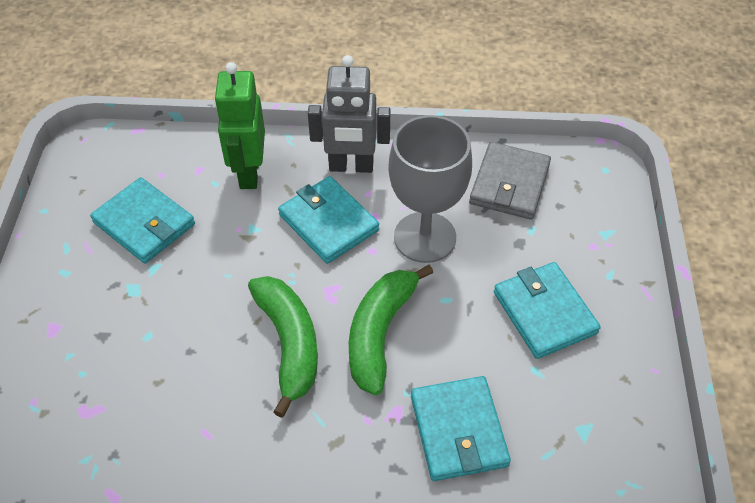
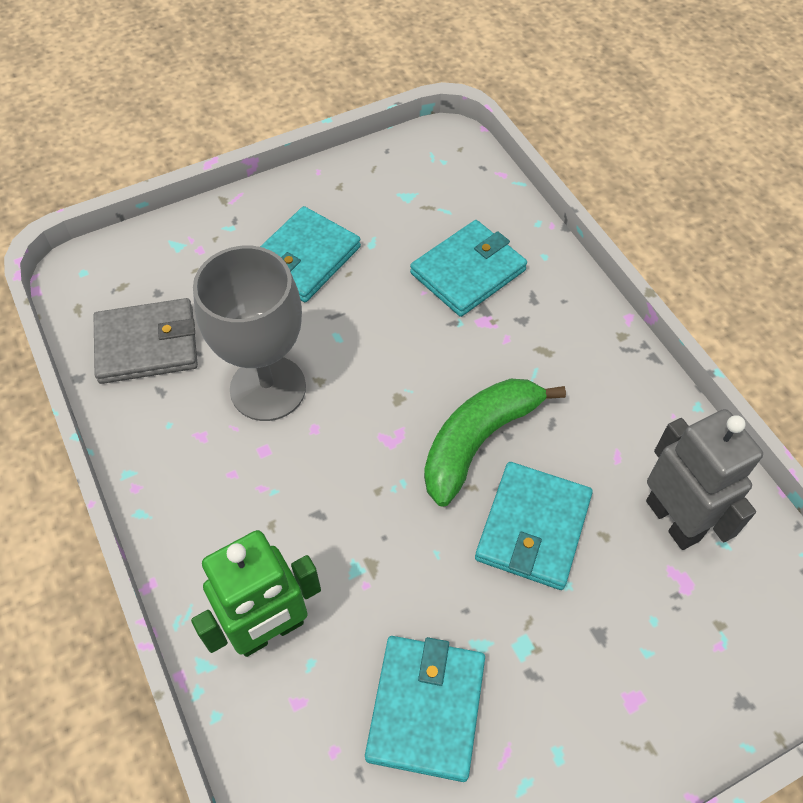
camera: 120 degrees left, 5 degrees up
turquoise wallet [278,176,379,264] -> turquoise wallet moved to [475,462,593,590]
grey robot [308,55,390,173] -> grey robot moved to [646,409,763,550]
green banana [349,265,433,395] -> none

